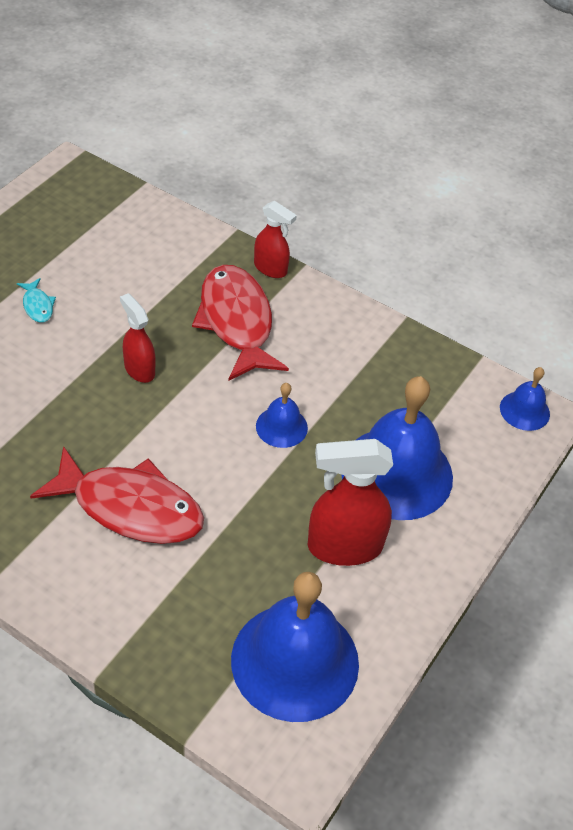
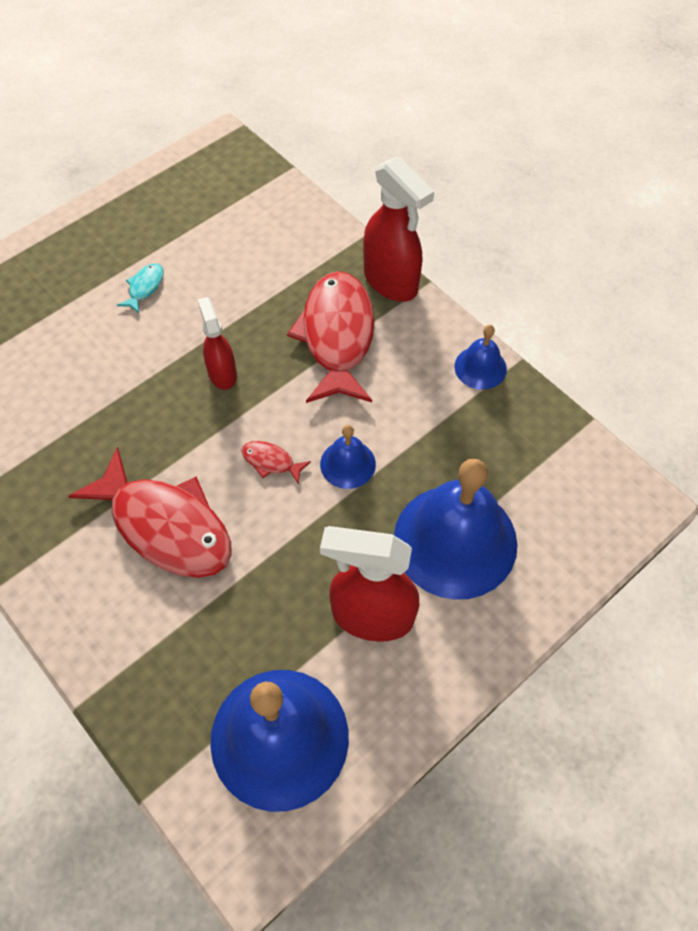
camera: 20 degrees right, 10 degrees up
turquoise fish [17,278,56,323] -> turquoise fish turned 150 degrees counterclockwise [117,263,163,313]
red spray bottle [254,201,297,278] -> red spray bottle [363,156,434,302], size x1.68
blue bell [500,367,550,431] -> blue bell moved to [454,325,507,390]
none -> red fish [241,441,311,484]

